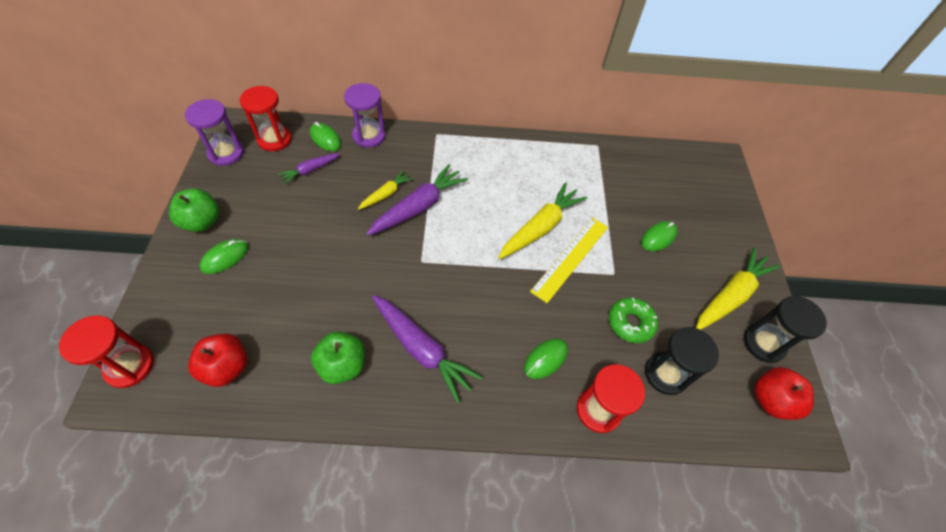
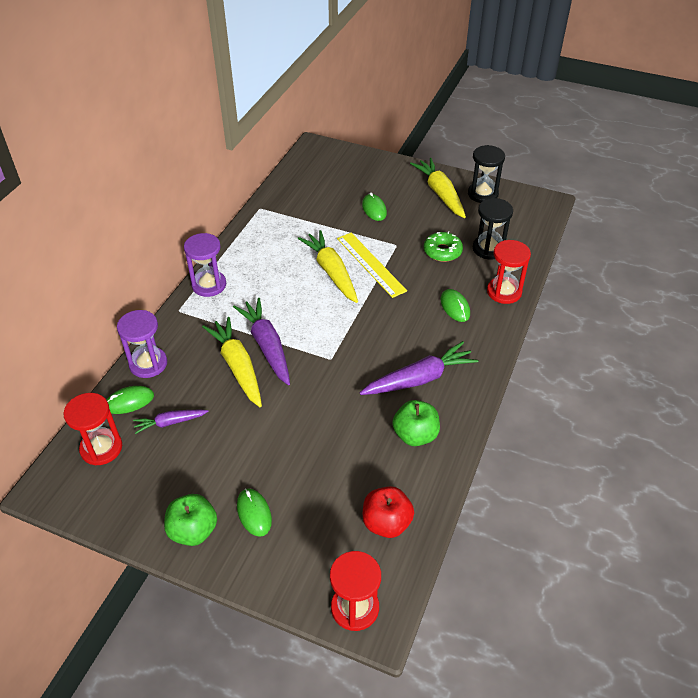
camera: 65 degrees left, 10 degrees down
purple hourglass [185,99,244,166] -> purple hourglass moved to [184,233,226,297]
purple carrot [277,153,340,185] -> purple carrot turned 90 degrees clockwise [133,410,209,434]
yellow carrot [358,170,414,210] -> yellow carrot [202,317,262,407], size x1.78
red apple [754,367,814,420] -> none

